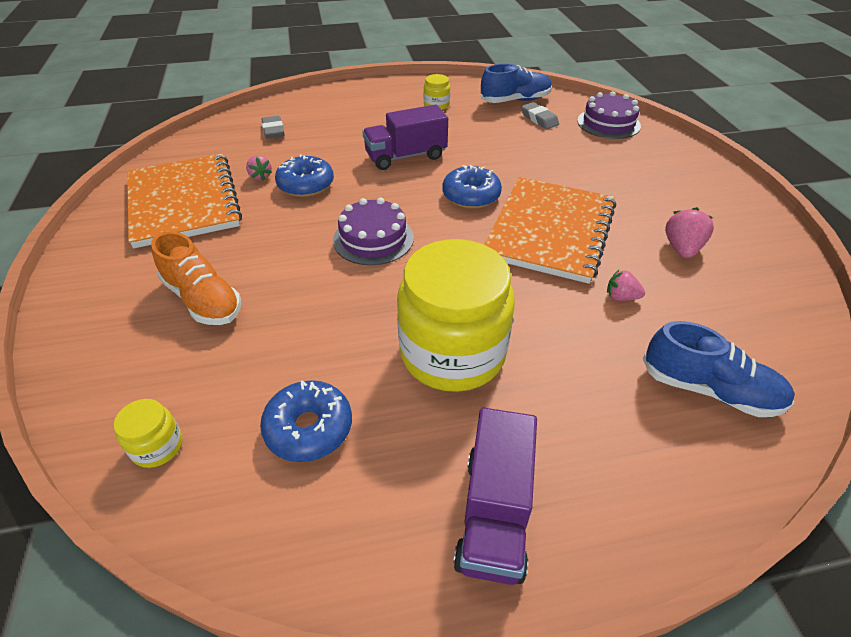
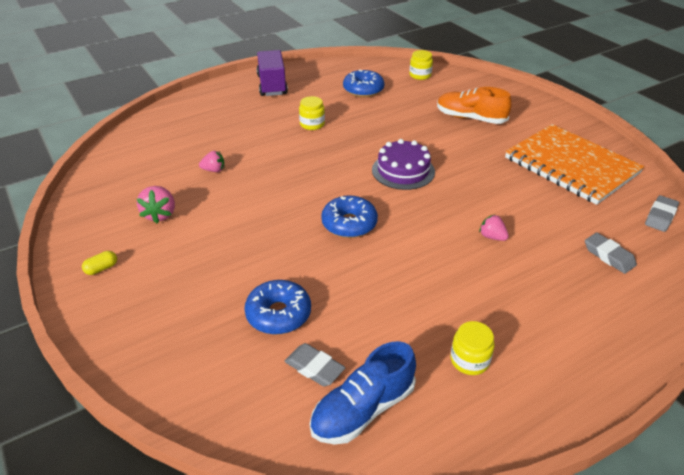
camera: 160 degrees right, 5 degrees down
pink strawberry [246,155,272,181] -> pink strawberry moved to [479,215,509,241]
blue donut [275,154,334,197] -> blue donut moved to [244,280,311,335]
purple truck [362,104,448,170] -> none
yellow jar [397,239,515,392] -> yellow jar [299,96,325,130], size x0.41
orange notebook [484,177,616,284] -> none
purple cake [577,91,641,139] -> none
blue shoe [643,321,795,417] -> none
none -> yellow capsule [82,251,117,275]
none -> grey eraser [645,195,679,232]

